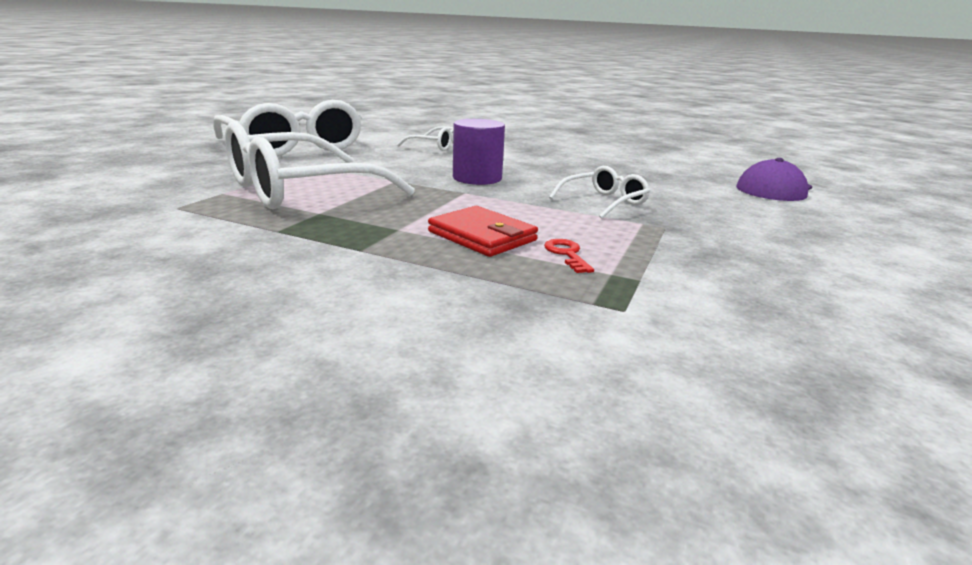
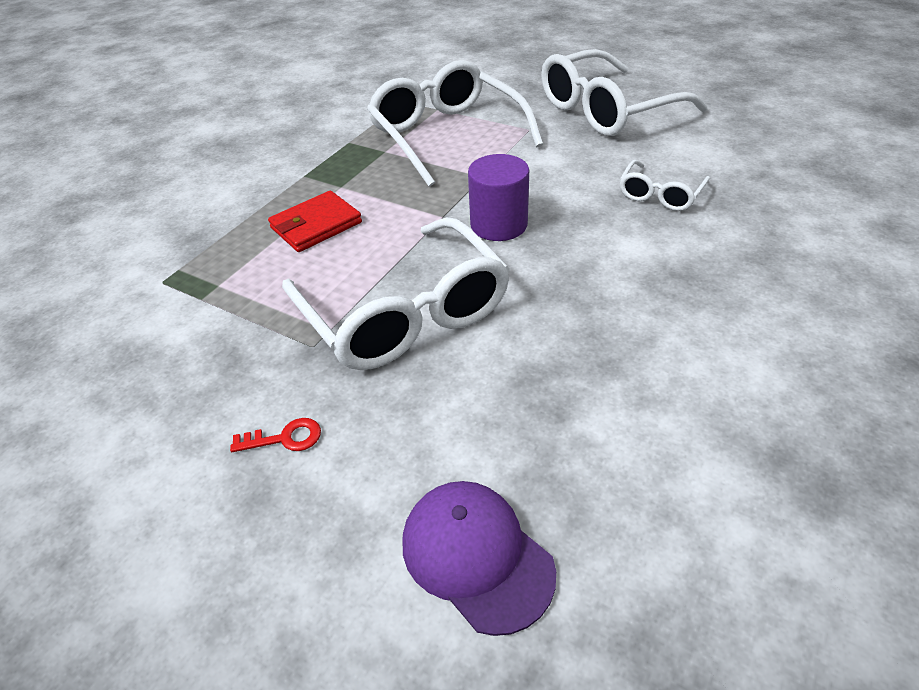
camera: 100 degrees right, 20 degrees up
red key [544,239,594,273] -> red key moved to [230,418,321,452]
white glasses [549,166,650,219] -> white glasses [282,217,510,370], size x2.07

